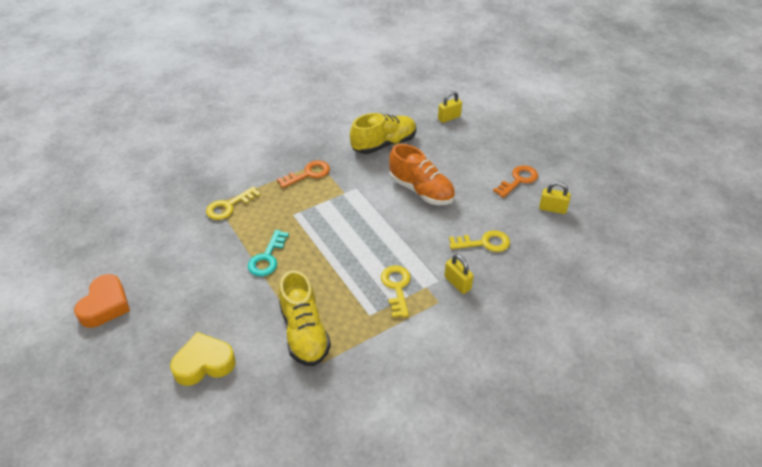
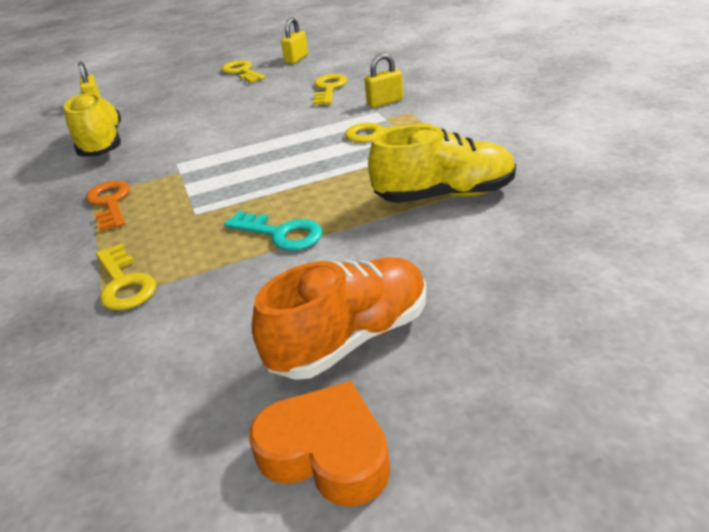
camera: 75 degrees left, 10 degrees down
yellow heart [170,332,236,386] -> none
orange shoe [389,144,455,205] -> orange shoe moved to [252,257,426,380]
orange key [493,165,538,198] -> yellow key [221,60,265,83]

